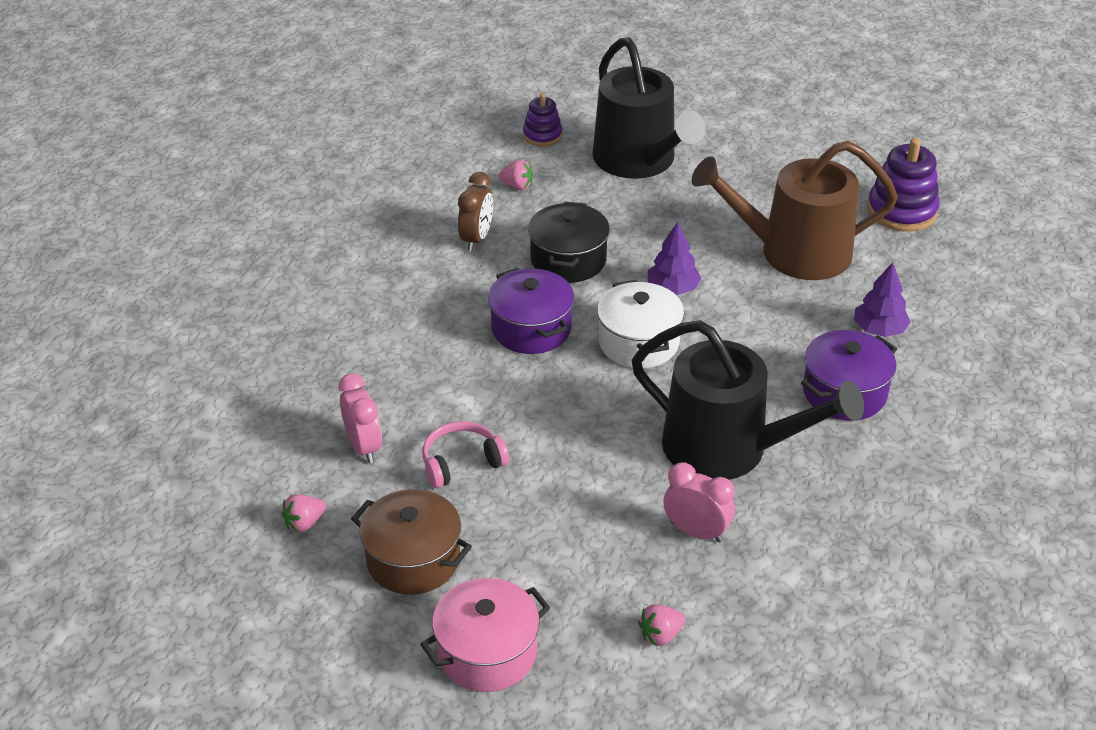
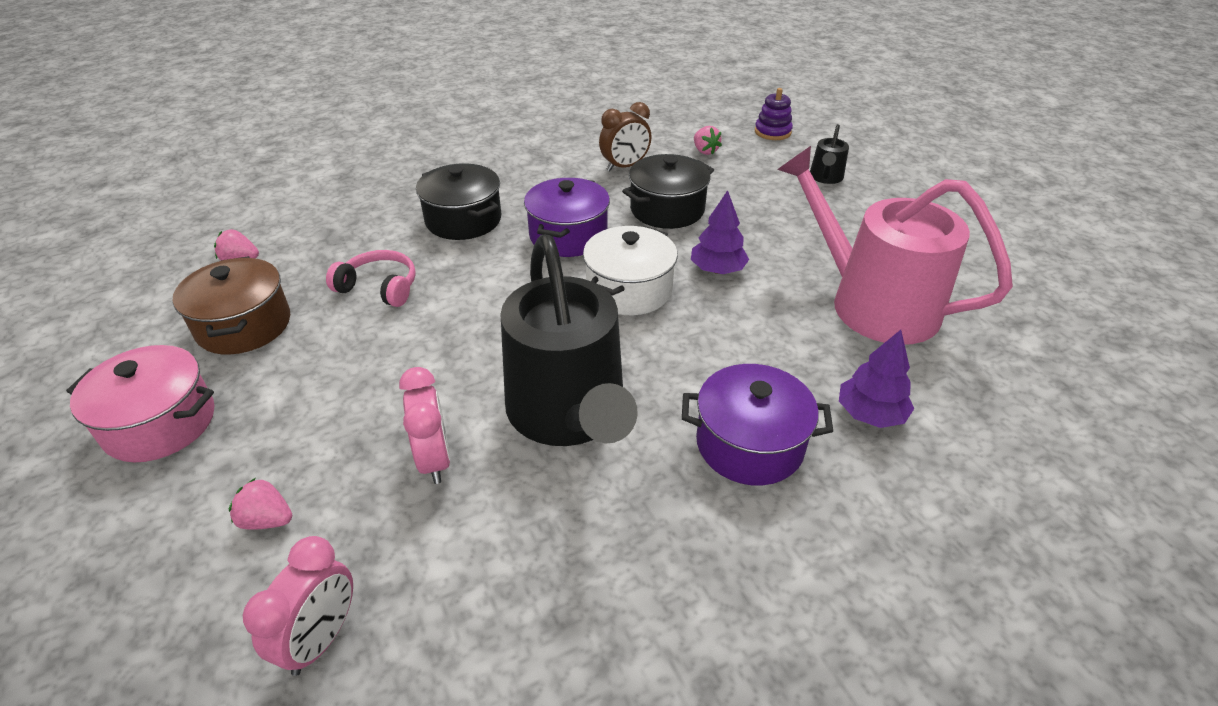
camera: 45 degrees right, 0 degrees up
pink clock [338,373,382,463] -> pink clock moved to [243,536,353,676]
black watering can [592,37,706,179] -> black watering can [810,124,849,184], size x0.41
brown watering can [692,141,898,280] -> pink watering can [777,146,1013,345]
purple stacking toy [867,138,940,232] -> none
none -> black pot [416,163,501,240]

